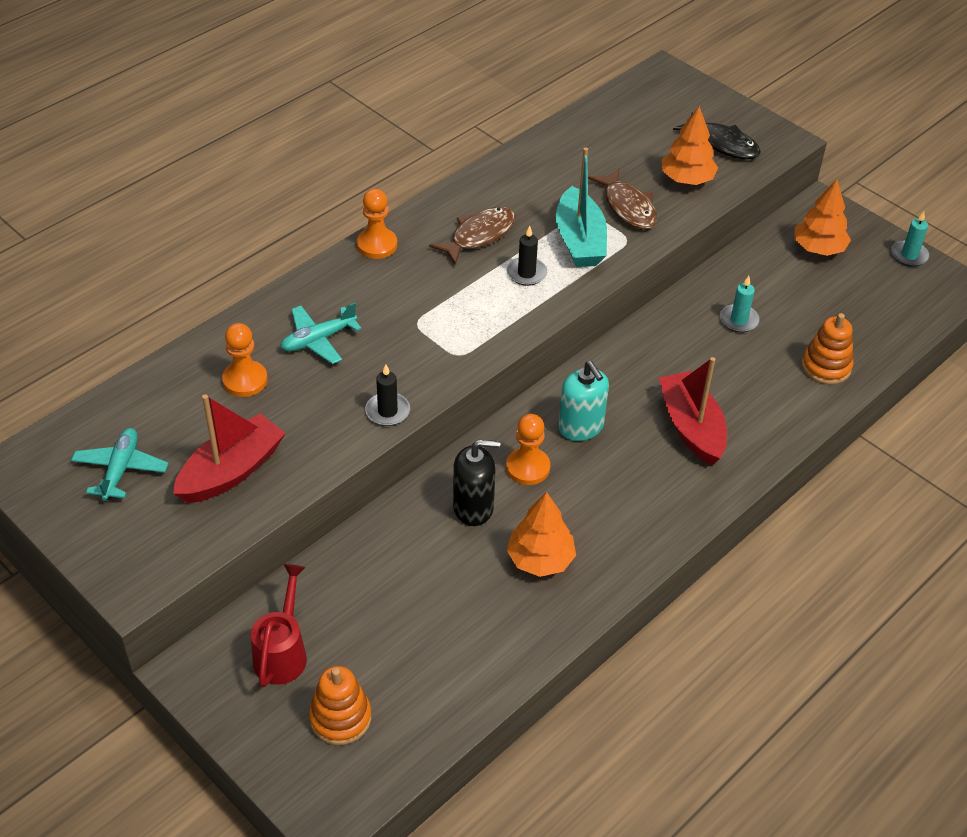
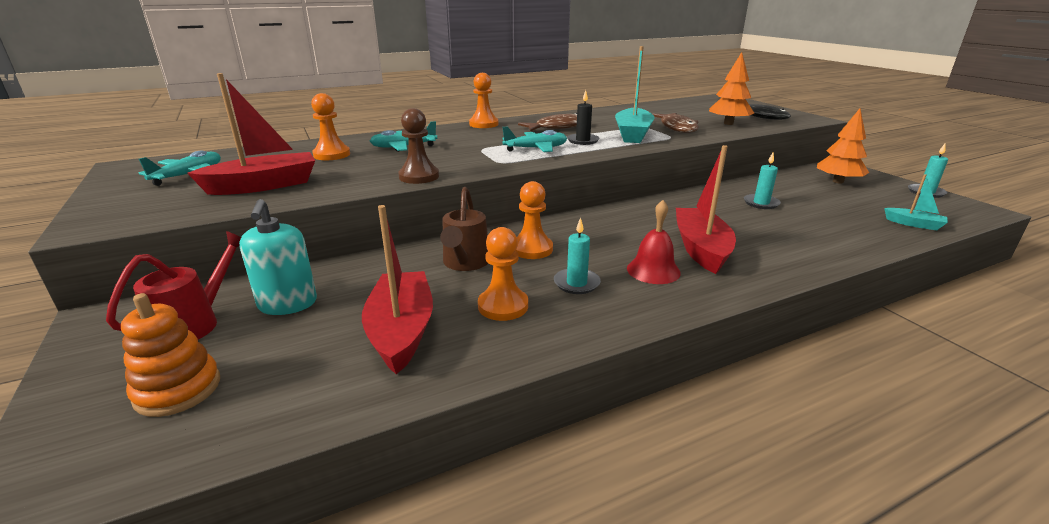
camera: 20 degrees right, 20 degrees down
black candle [365,364,410,426] -> brown pawn [398,108,439,184]
black soap dispenser [453,440,500,526] -> brown watering can [440,187,488,271]
orange tree [507,492,576,577] -> orange pawn [478,227,528,321]
turquoise soap dispenser [558,361,609,441] -> turquoise soap dispenser moved to [239,199,317,315]
orange stacking toy [801,313,854,385] -> none
none -> red boat [362,205,433,374]
none -> turquoise plane [502,126,567,152]
none -> turquoise candle [554,217,601,294]
none -> red bell [627,200,681,284]
none -> turquoise boat [884,174,948,230]

